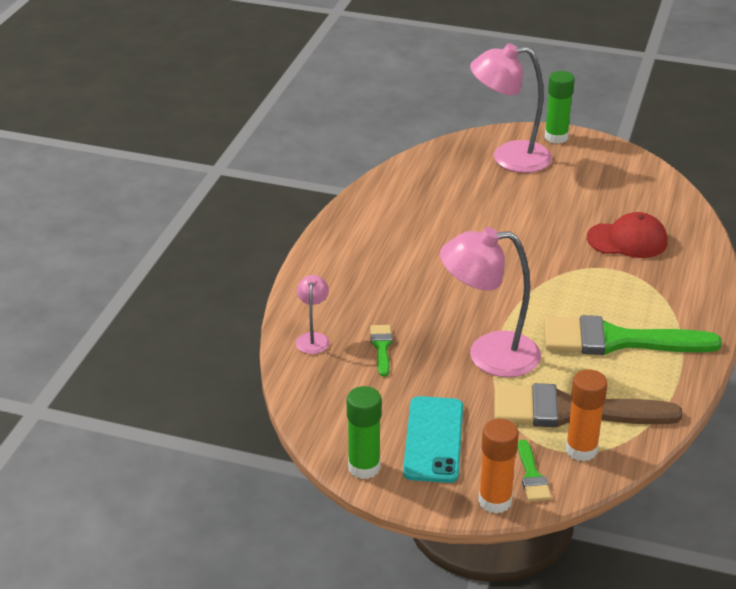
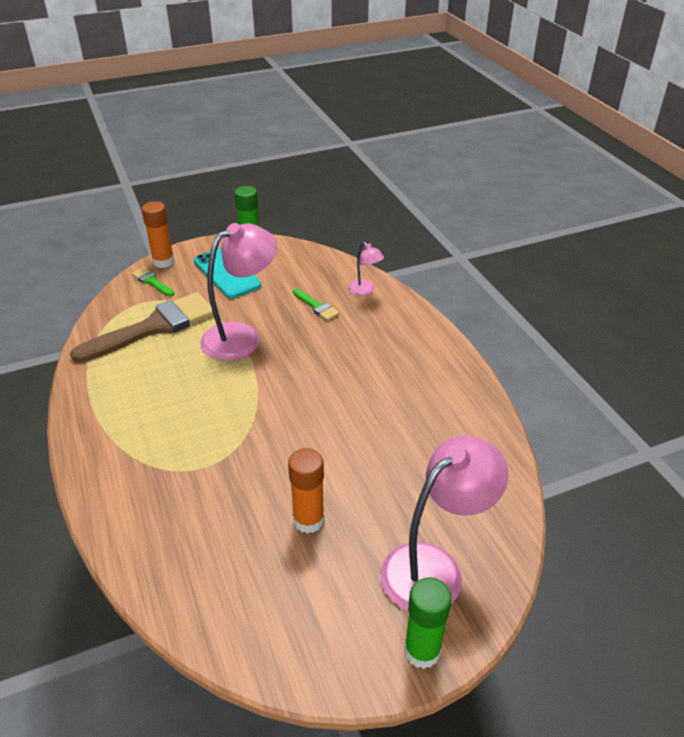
camera: 140 degrees right, 5 degrees up
green brush [544,315,722,355] -> none
orange glue stick [566,369,608,461] -> orange glue stick moved to [288,448,325,534]
red cap [587,212,667,258] -> none

